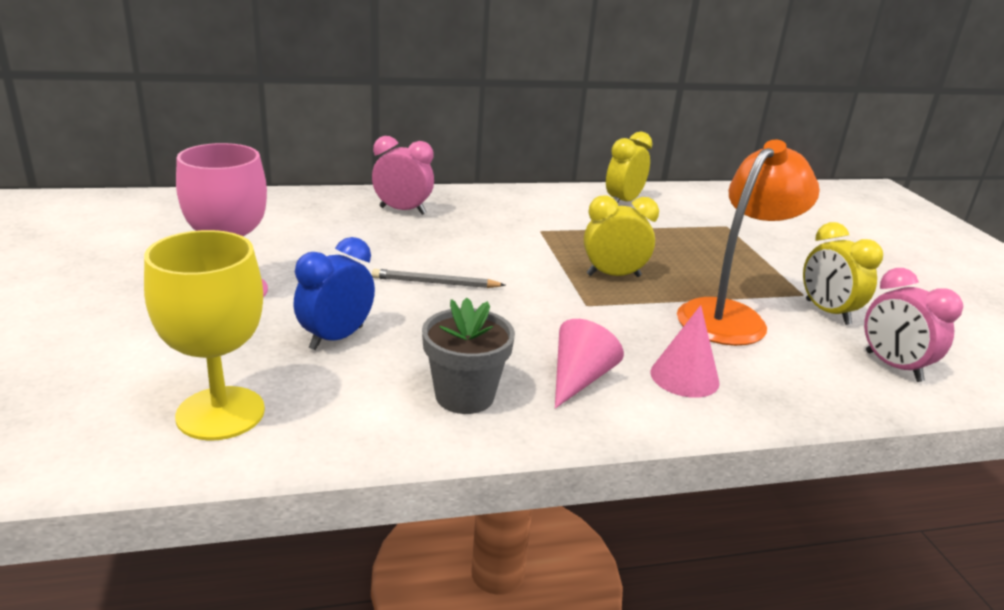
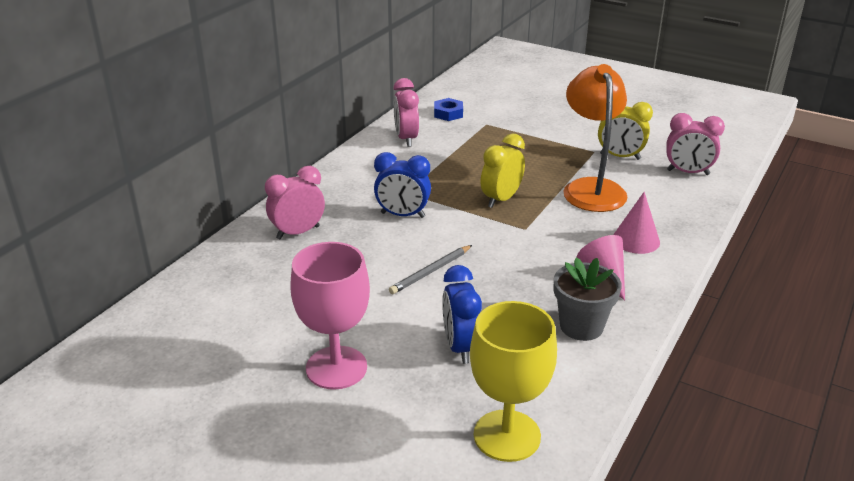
camera: 45 degrees left, 5 degrees up
yellow clock [606,132,652,203] -> pink clock [393,78,419,147]
none -> blue clock [374,152,431,218]
none -> blue nut [434,98,463,121]

